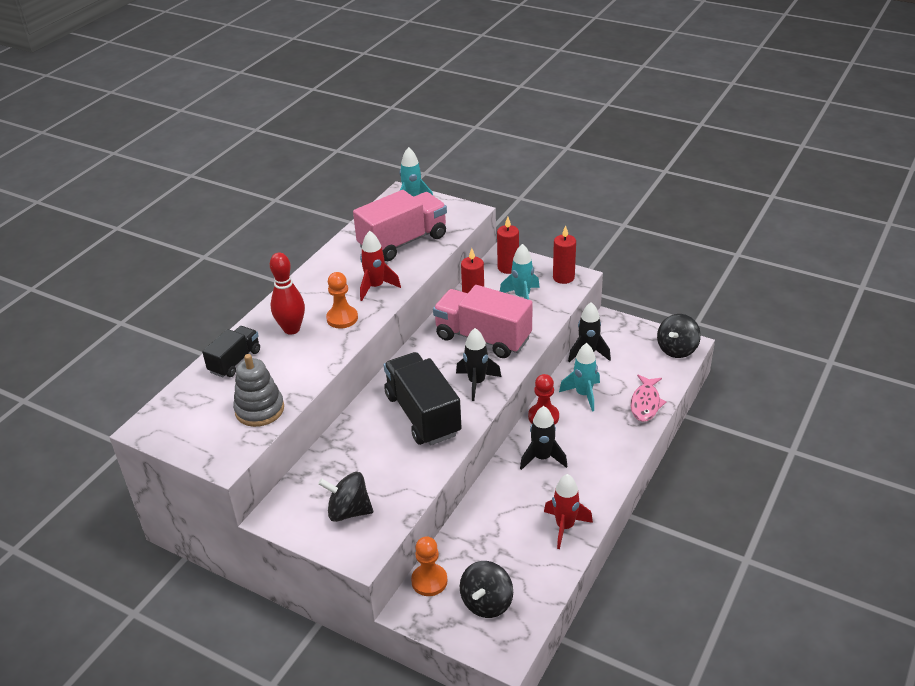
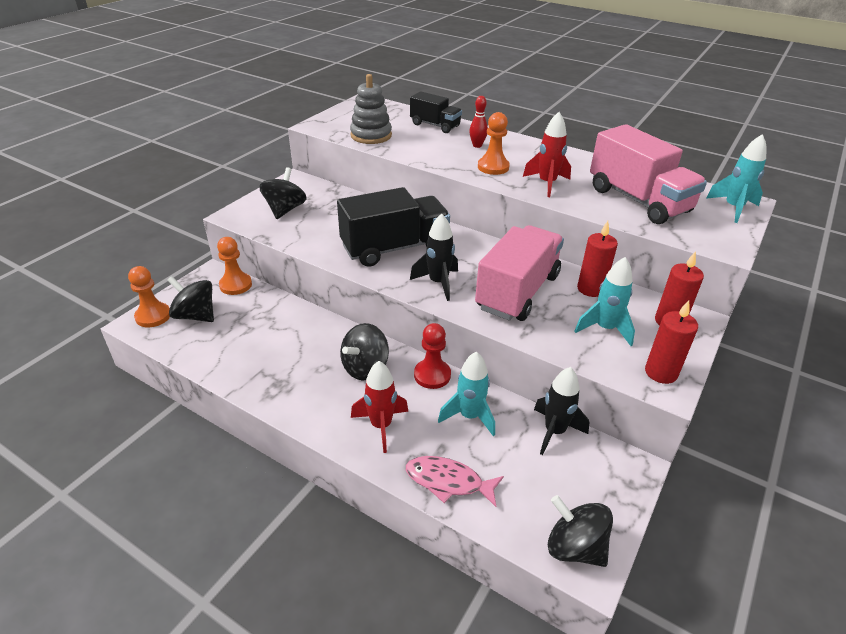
camera: 90 degrees right, 0 degrees up
red bowling pin [270,253,305,335] -> red bowling pin [469,96,488,148], size x0.58
black rocket [520,406,567,470] -> black spinning top [340,323,389,381]
red rocket [544,474,593,549] -> red rocket moved to [351,361,408,453]
none -> orange pawn [128,266,170,327]

